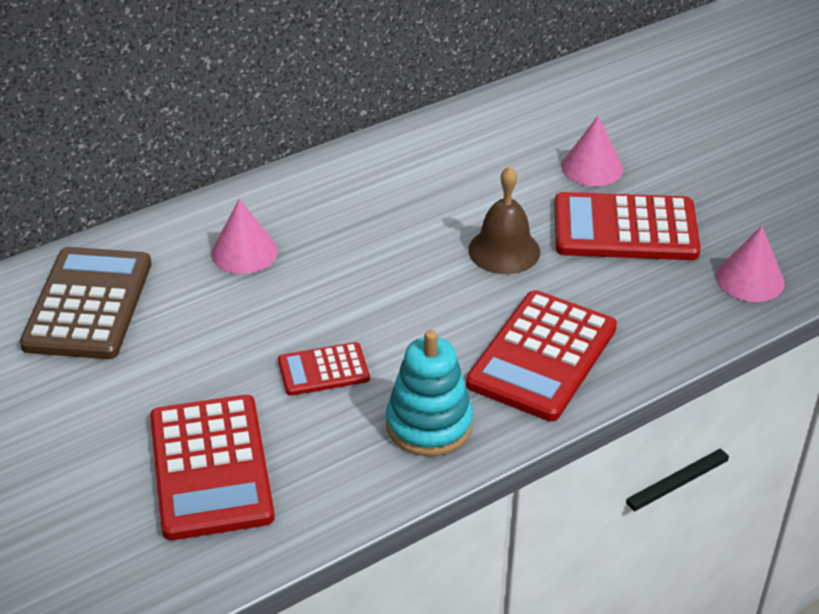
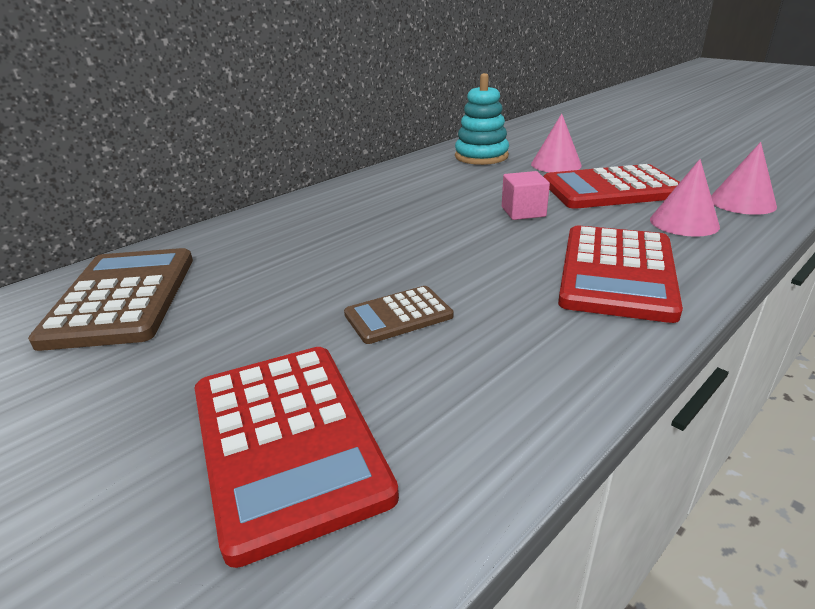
camera: 10 degrees left, 10 degrees down
pink cone [211,199,278,274] -> pink cone moved to [650,159,720,237]
red calculator [278,342,370,396] -> brown calculator [344,286,453,344]
turquoise stacking toy [386,330,473,456] -> turquoise stacking toy moved to [455,73,509,165]
brown bell [468,166,540,274] -> pink cube [502,171,550,220]

